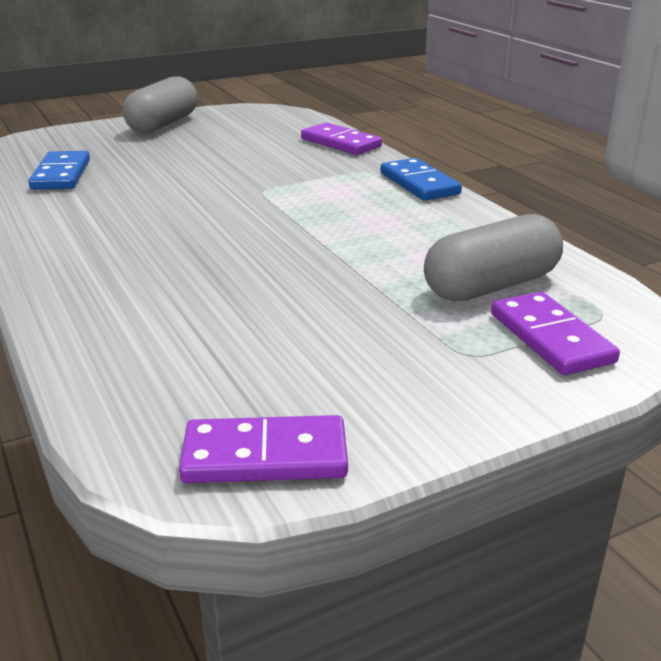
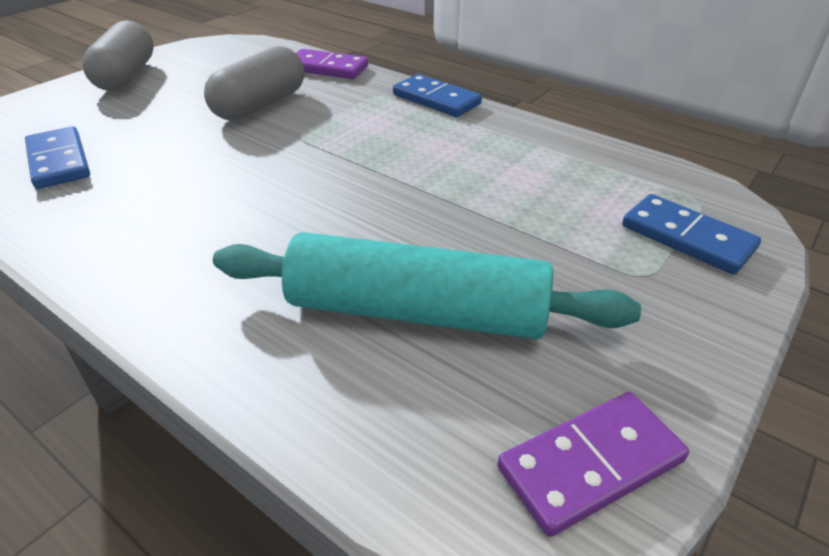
camera: 25 degrees left, 10 degrees up
grey capsule [424,214,563,301] -> grey capsule moved to [204,46,304,121]
purple domino [491,292,620,375] -> blue domino [622,194,761,275]
none -> turquoise rolling pin [213,232,641,339]

